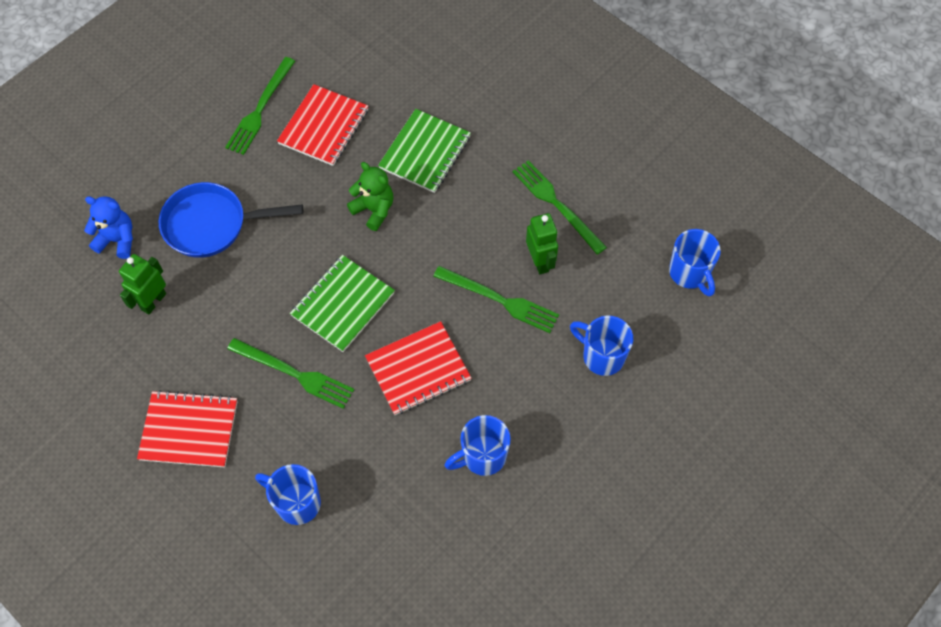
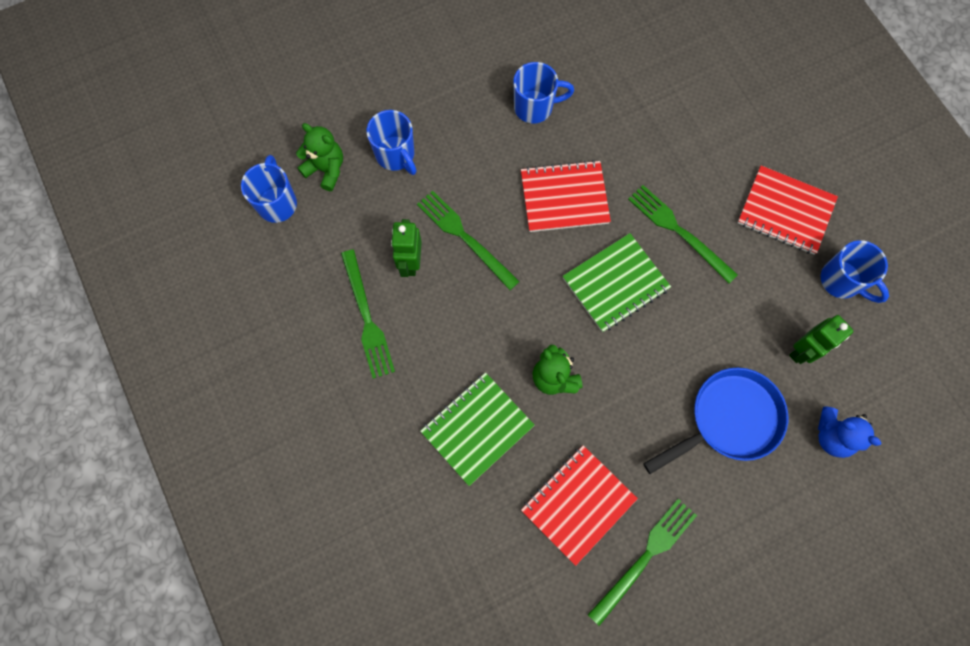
camera: 160 degrees left, 10 degrees up
blue pan [159,182,303,258] -> blue pan turned 45 degrees counterclockwise [643,368,788,474]
blue mug [255,464,321,525] -> blue mug moved to [820,240,889,303]
none -> green teddy bear [296,123,343,191]

